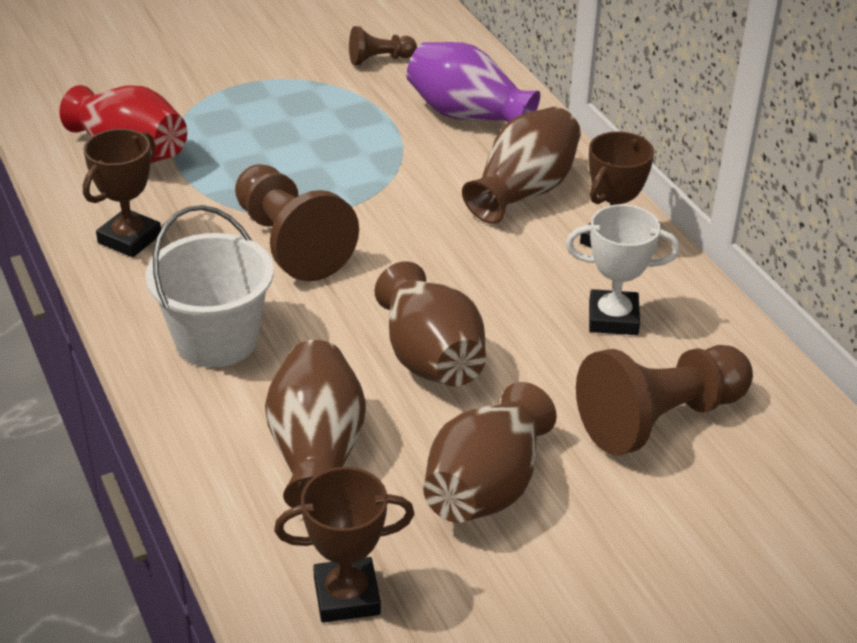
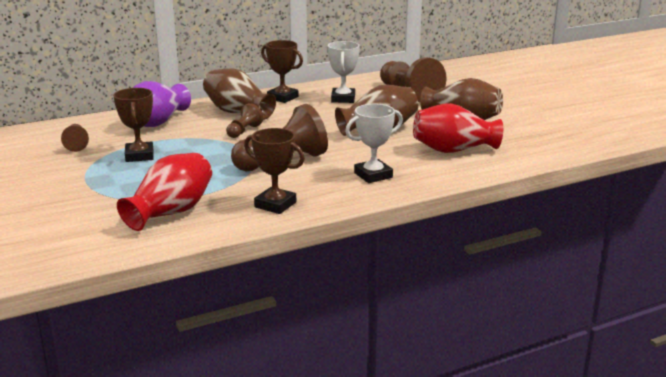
camera: 90 degrees left, 15 degrees down
white bucket [145,205,274,367] -> white trophy [345,104,403,183]
brown vase [265,340,366,508] -> red vase [413,103,503,153]
brown trophy [274,467,415,623] -> brown trophy moved to [113,88,154,162]
none -> brown pawn [226,103,263,138]

